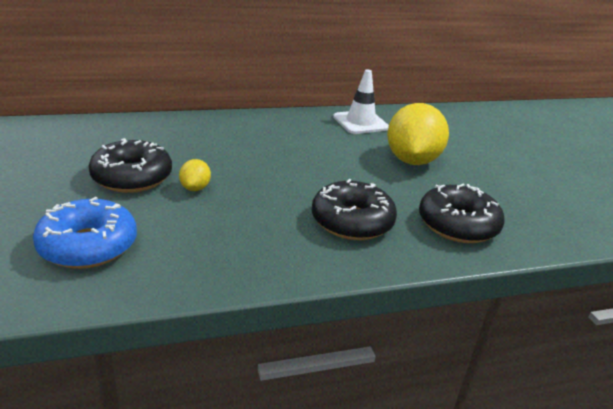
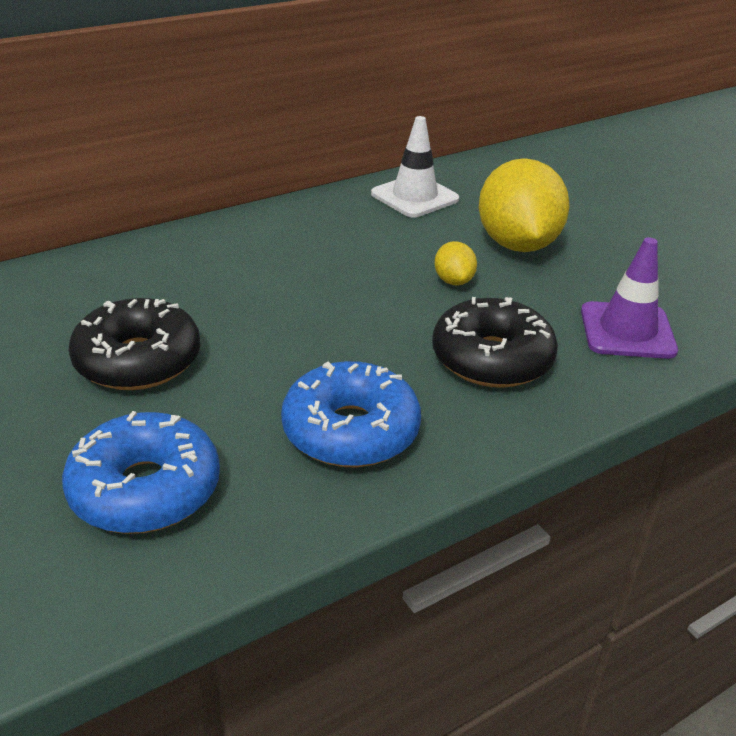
camera: 15 degrees left, 5 degrees up
yellow lemon [179,159,211,191] -> yellow lemon moved to [434,241,477,285]
black donut [419,184,505,243] -> purple traffic cone [581,237,678,359]
none -> blue donut [281,361,421,467]

